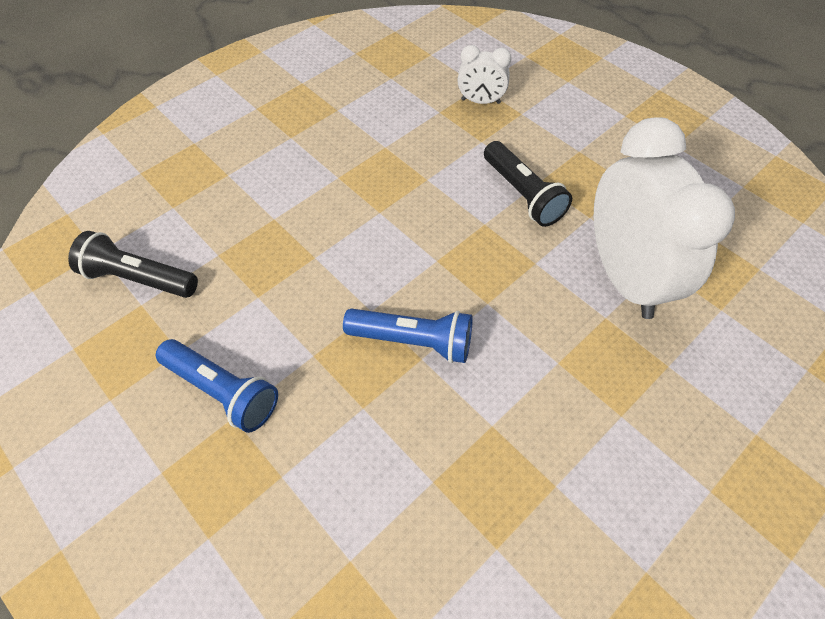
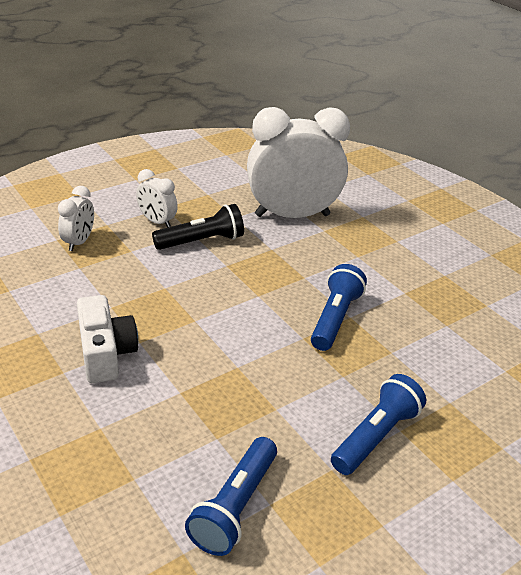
camera: 85 degrees left, 20 degrees down
black flashlight [68,231,198,298] -> blue flashlight [185,437,277,556]
none -> white camera [77,295,138,383]
none -> white clock [136,169,178,228]

